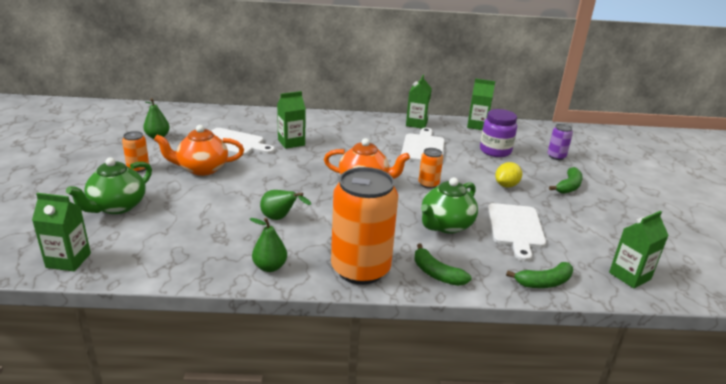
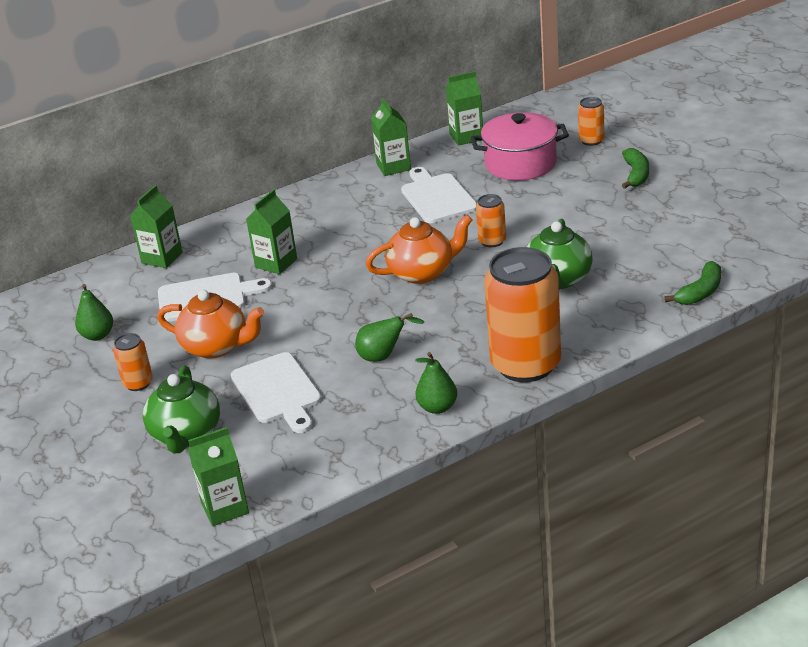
camera: 25 degrees left, 5 degrees up
orange teapot [154,125,244,176] -> orange teapot turned 120 degrees counterclockwise [157,290,264,359]
green banana [414,243,472,286] -> none
purple jar [480,109,517,157] -> pink pot [471,112,569,181]
white cutting board [488,203,546,261] -> white cutting board moved to [231,352,322,433]
yellow lemon [495,162,522,187] -> none
purple can [547,124,573,160] -> orange can [578,97,604,146]
green carton [609,211,669,288] -> green carton moved to [130,185,183,268]

